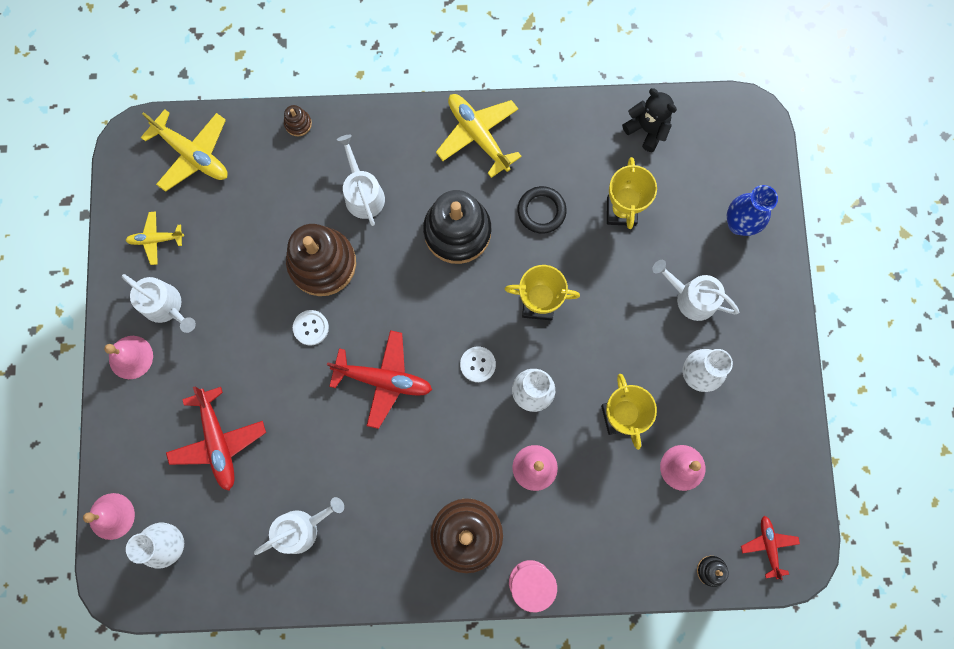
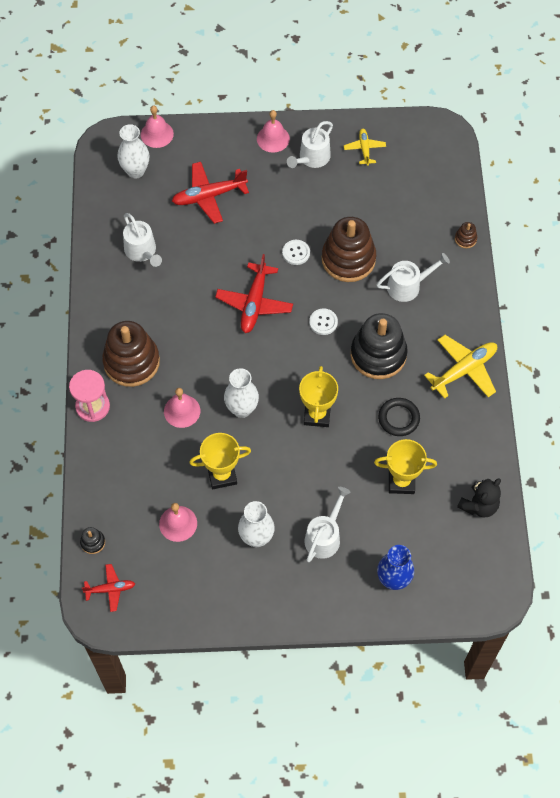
camera: 90 degrees right, 15 degrees down
yellow plane [140,109,228,192] -> none
white button [460,347,496,382] -> white button moved to [309,308,338,335]

